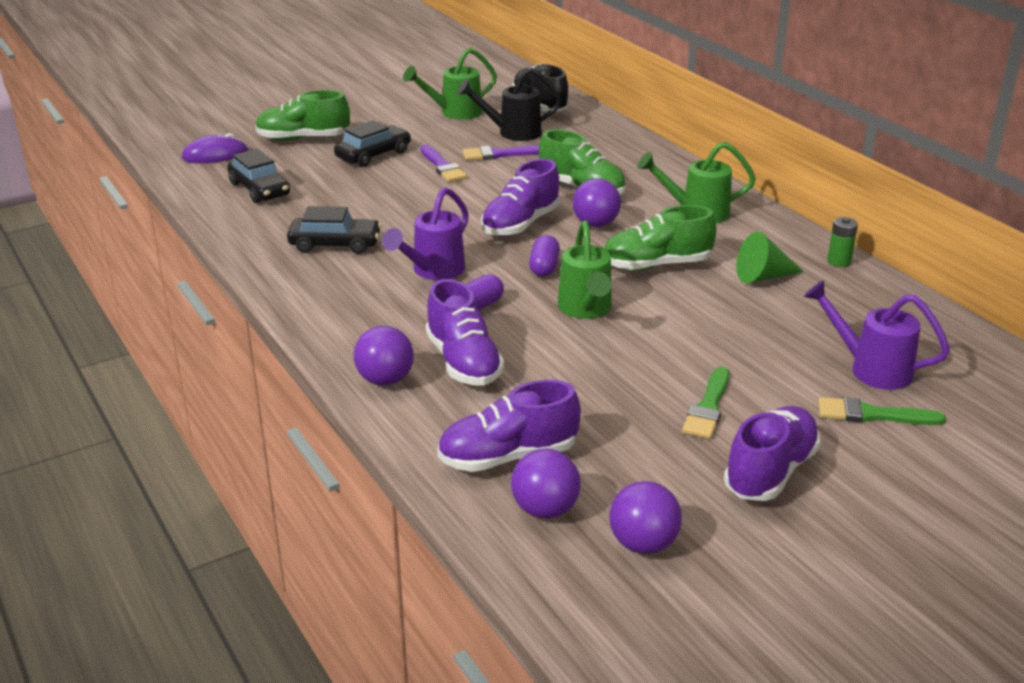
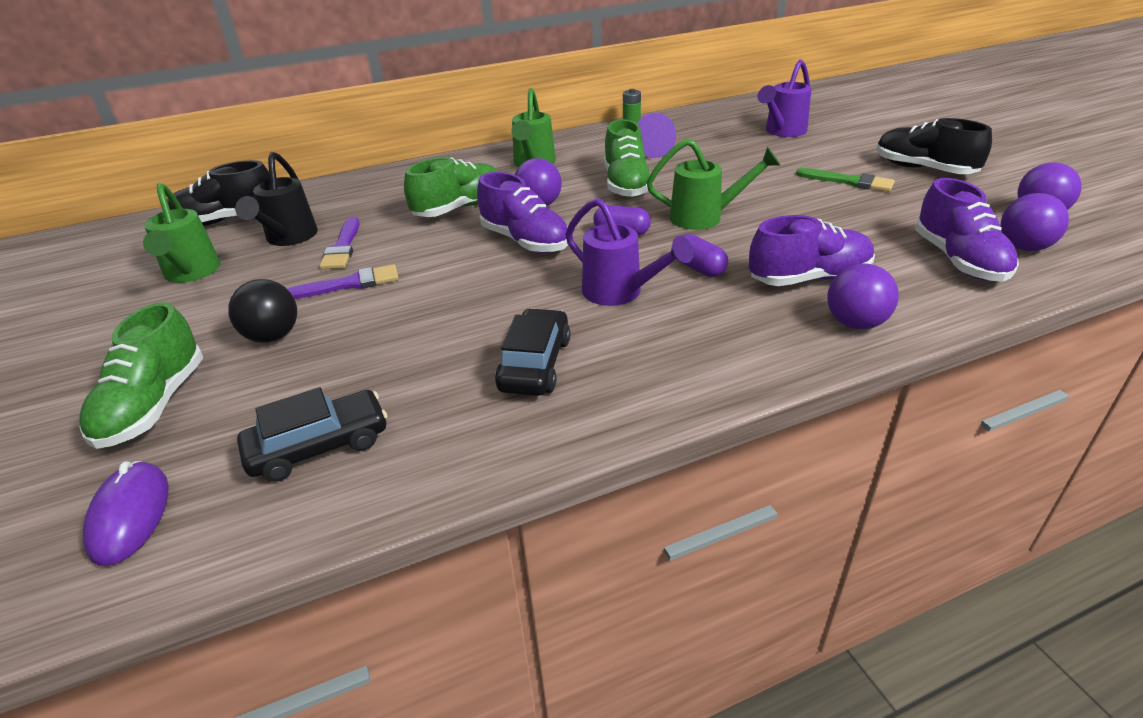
camera: 80 degrees left, 5 degrees up
black car [334,120,411,167] -> black ball [228,279,297,343]
purple shoe [724,406,821,501] -> black shoe [876,118,992,174]
green cone [736,232,804,284] -> purple cone [637,113,676,158]
green brush [818,397,946,425] -> none

